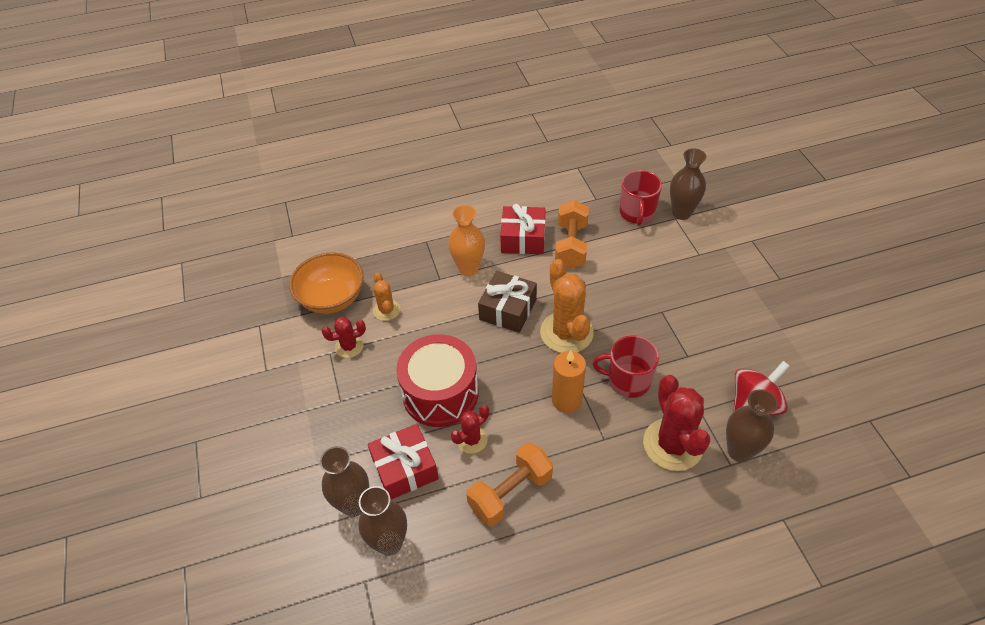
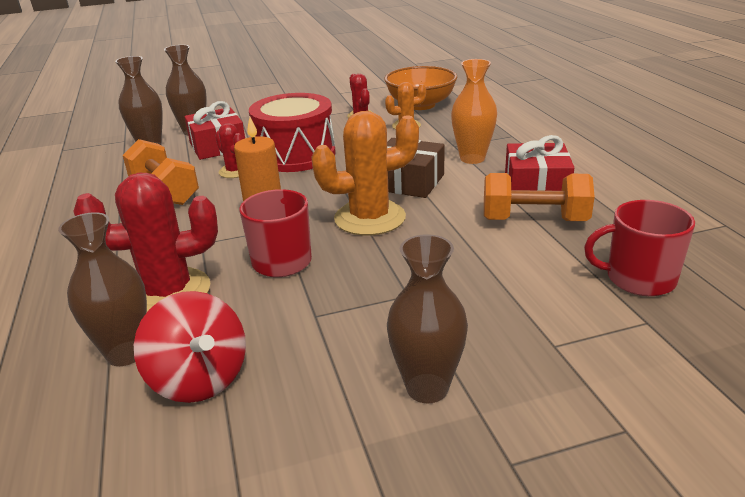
camera: 90 degrees right, 20 degrees down
brown vase [670,148,706,220] -> brown vase moved to [387,234,468,403]

